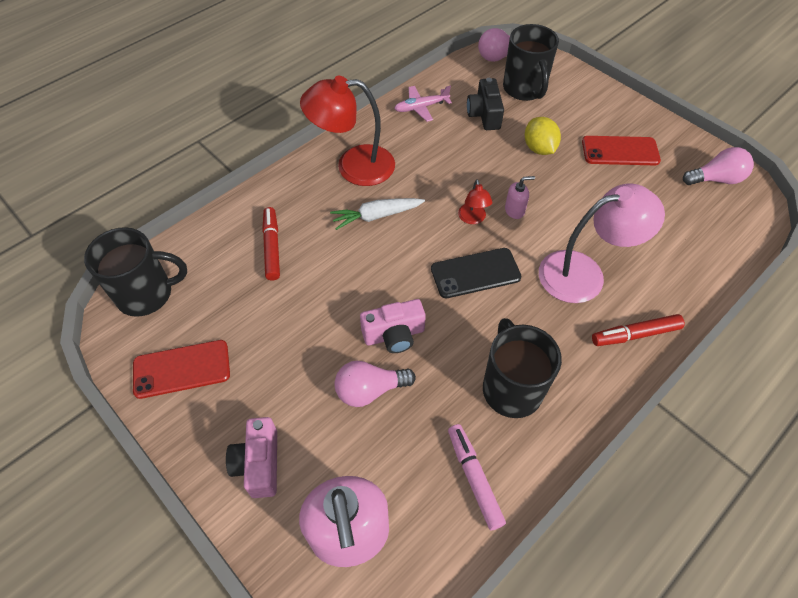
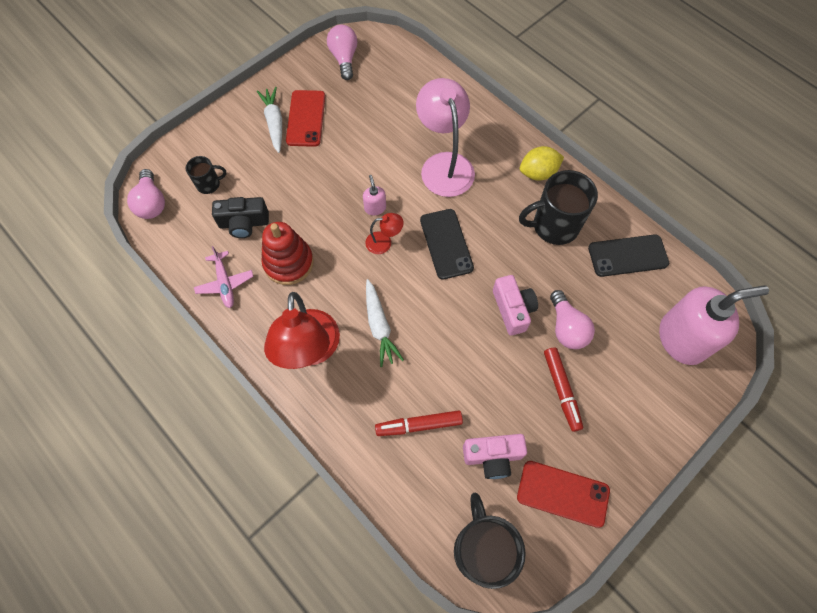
camera: 90 degrees left, 10 degrees up
red phone [133,340,230,399] -> red phone turned 60 degrees counterclockwise [517,461,610,528]
pink camera [226,417,277,498] -> pink camera moved to [463,434,527,479]
pink marker [448,424,506,530] -> black phone [588,234,669,277]
black mug [503,24,559,101] -> black mug [186,156,227,194], size x0.52
yellow lemon [525,117,561,155] -> yellow lemon moved to [520,146,564,181]
red marker [592,314,685,346] -> red marker moved to [544,347,583,432]
none -> white carrot [257,87,282,153]
none -> red stacking toy [261,222,314,285]

